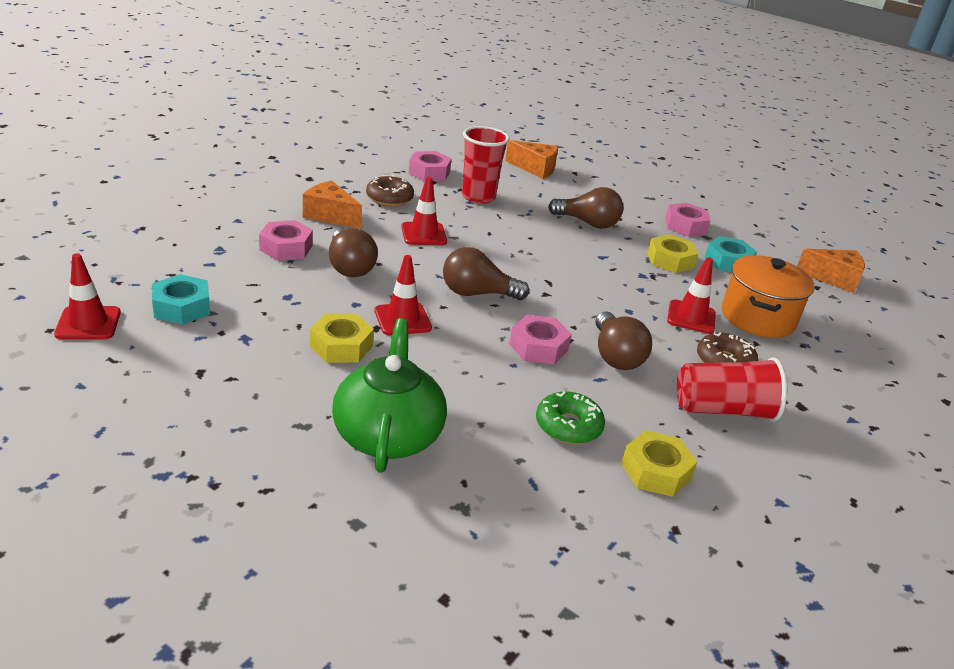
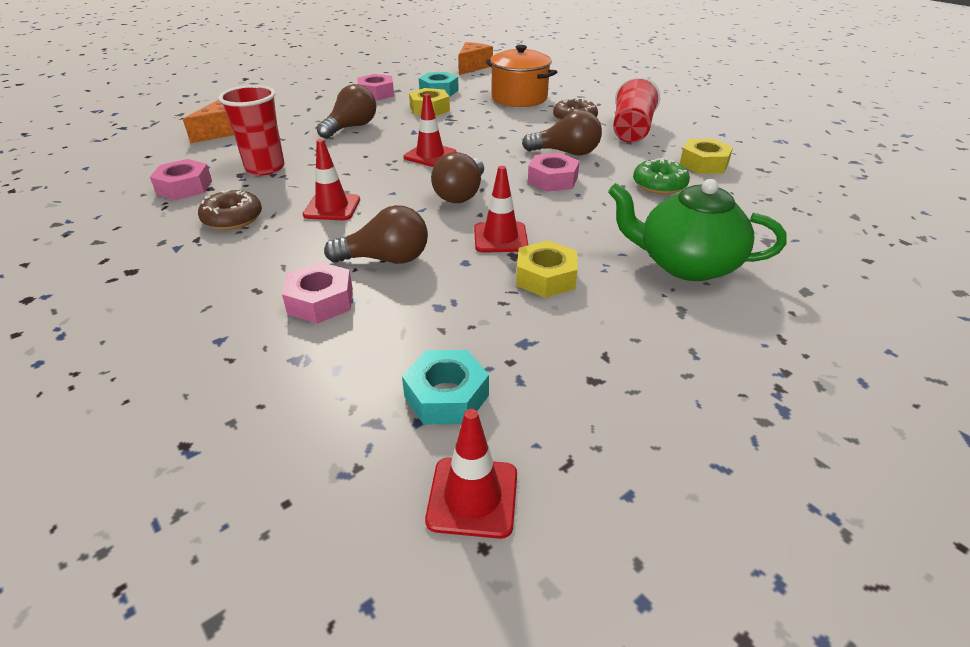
camera: 70 degrees left, 5 degrees up
orange cheese [303,180,362,229] -> none
red traffic cone [667,258,716,334] -> red traffic cone moved to [404,94,457,167]

